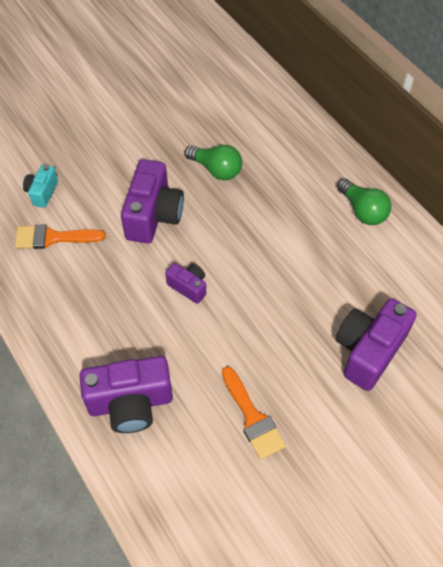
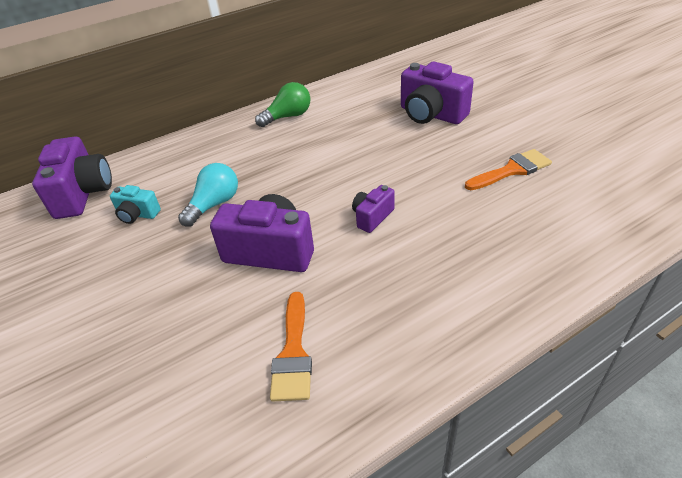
camera: 85 degrees left, 15 degrees down
turquoise camera [23,165,58,208] -> turquoise camera moved to [110,185,161,224]
purple camera [79,356,173,433] -> purple camera moved to [32,136,112,219]
green light bulb [184,145,242,180] -> turquoise light bulb [178,163,238,227]

